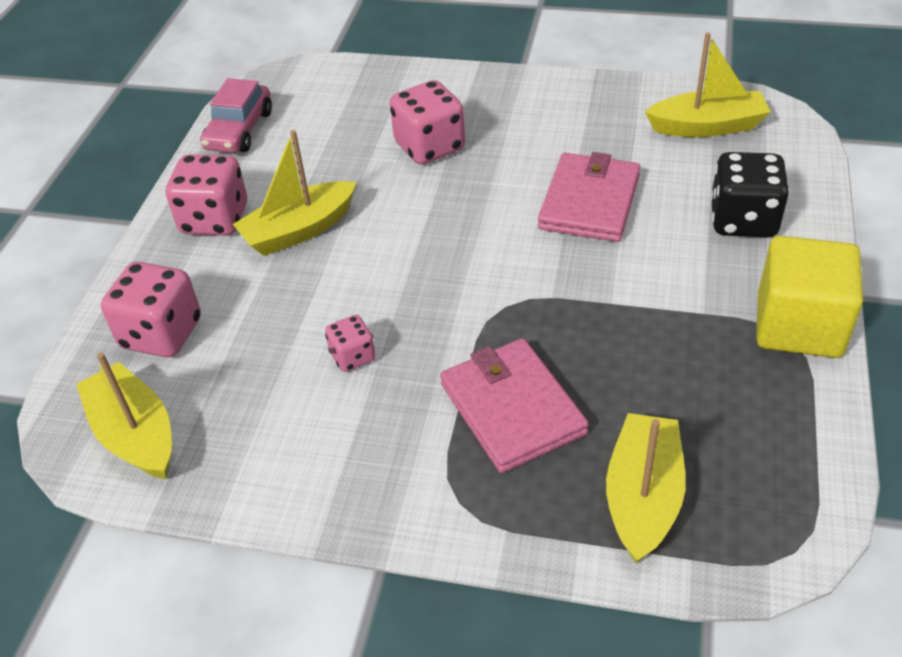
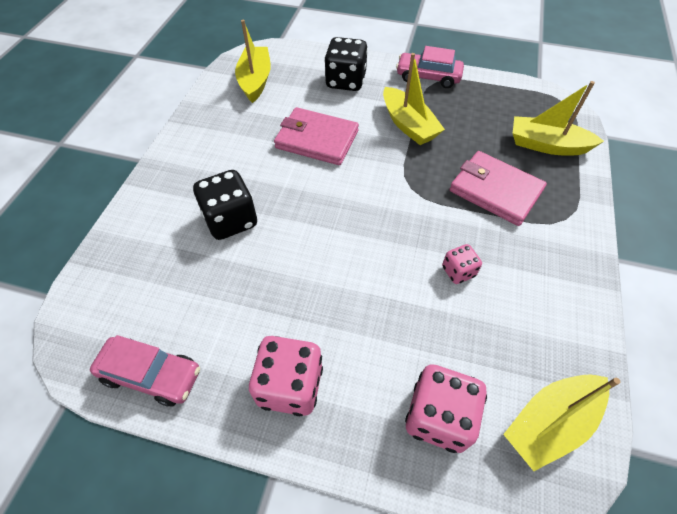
camera: 90 degrees left, 10 degrees up
yellow boat [233,130,356,256] -> yellow boat moved to [383,53,445,145]
pink dice [390,80,465,165] -> black dice [193,170,257,240]
pink wallet [440,338,589,473] -> pink wallet turned 60 degrees clockwise [449,151,547,226]
yellow cube [756,236,863,358] -> pink car [396,46,464,88]

